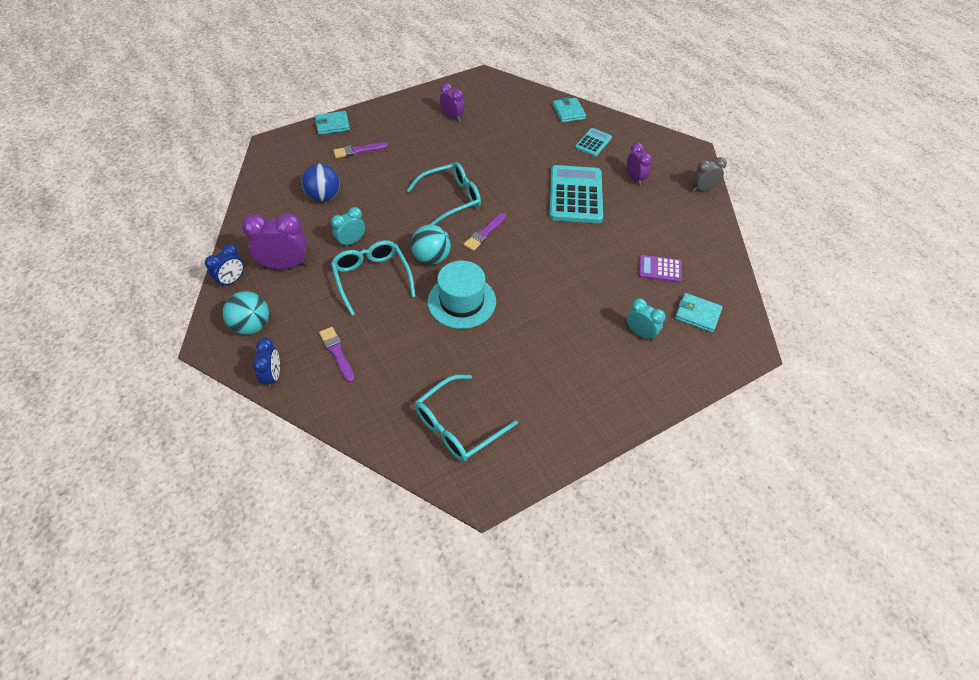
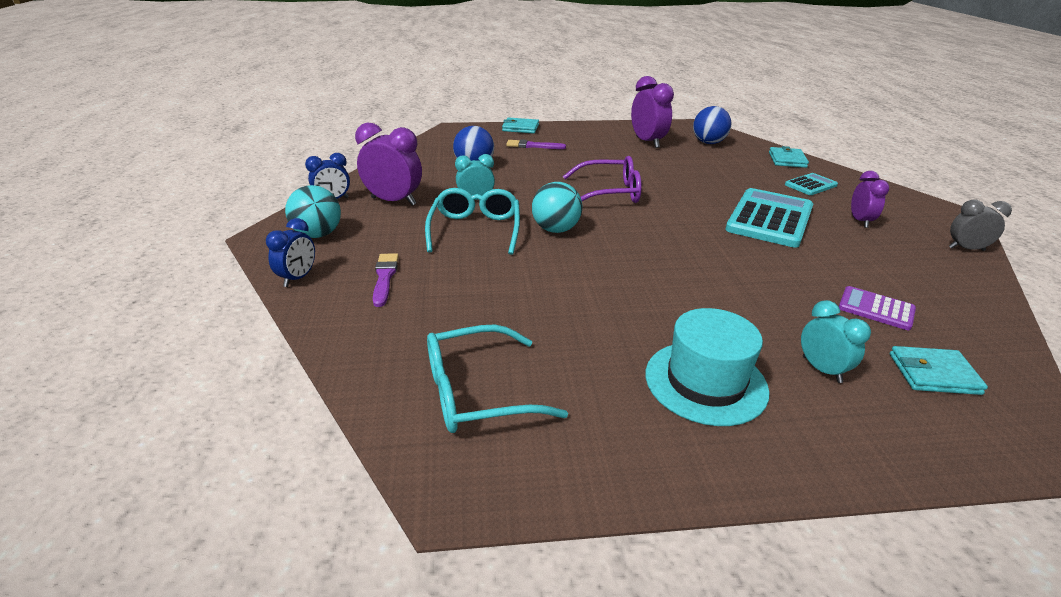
camera: 25 degrees right, 20 degrees down
turquoise glasses [407,162,481,225] -> purple glasses [563,156,641,203]
turquoise hat [428,261,496,329] -> turquoise hat moved to [645,308,770,426]
purple clock [440,83,465,121] -> purple clock [631,76,674,148], size x1.63
purple brush [463,213,506,251] -> none
turquoise wallet [675,293,723,333] -> turquoise wallet turned 45 degrees counterclockwise [890,346,988,395]
none -> blue ball [693,106,731,144]

